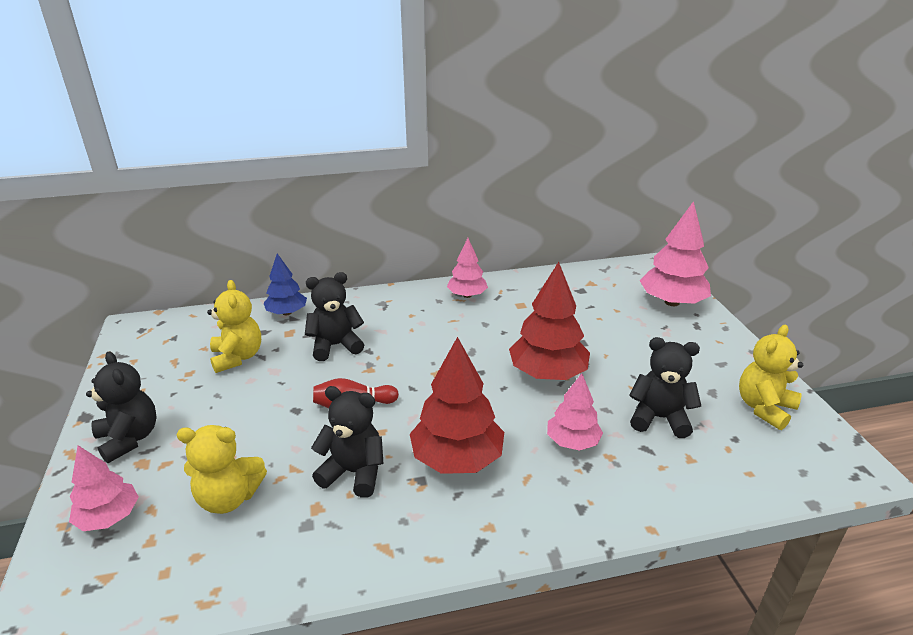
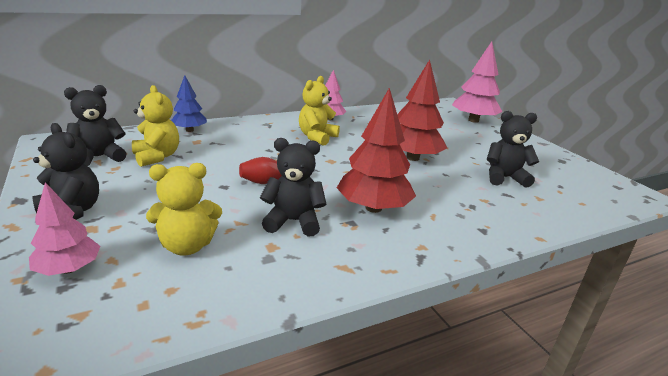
camera: 15 degrees left, 5 degrees down
black teddy bear [305,272,364,361] -> black teddy bear moved to [64,85,127,166]
pink tree [547,373,603,451] -> none
yellow teddy bear [739,325,803,430] -> yellow teddy bear moved to [299,76,340,146]

